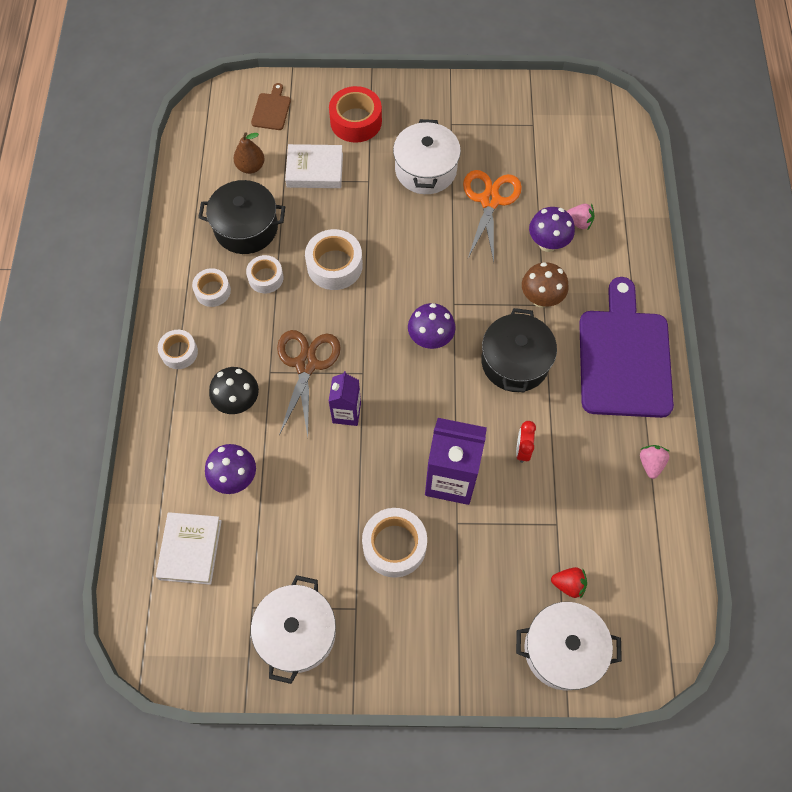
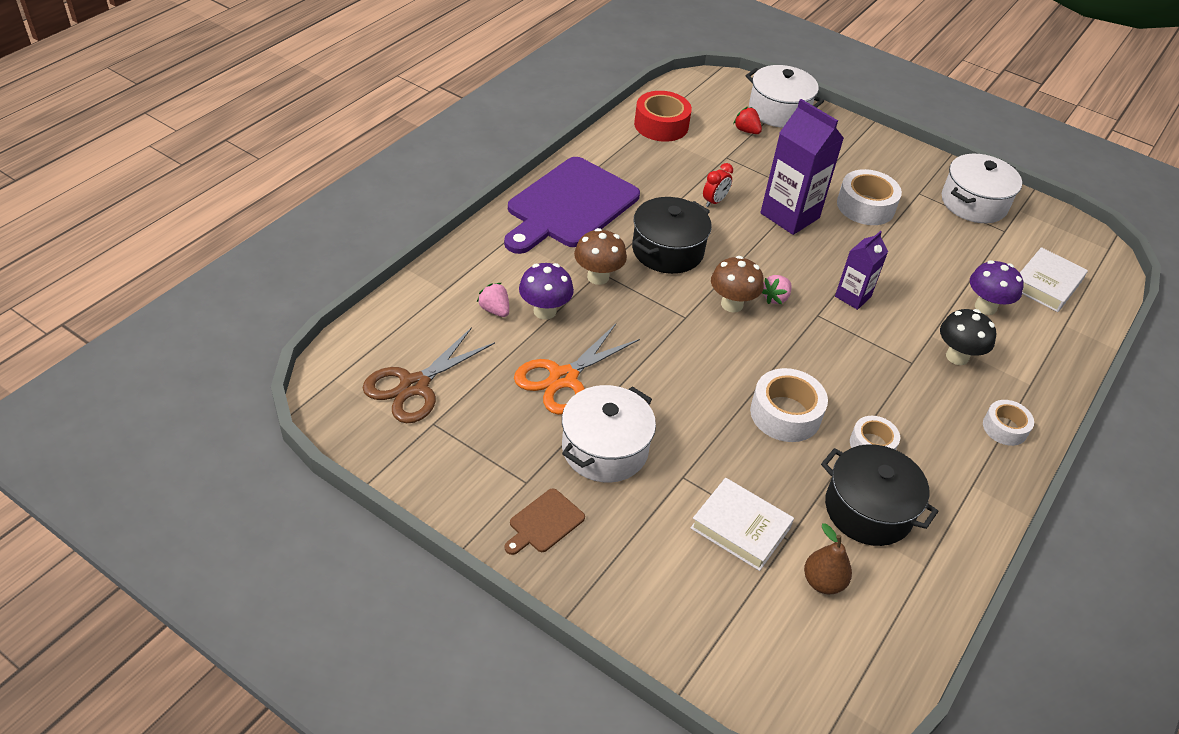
camera: 150 degrees left, 20 degrees down
white tape [192,268,231,307] -> none
brown cutting board [251,83,291,130] -> brown cutting board moved to [504,489,585,555]
brown scissors [277,330,341,436] -> brown scissors moved to [363,327,495,423]
red tape [329,86,382,143] -> red tape moved to [634,91,692,142]
purple mushroom [408,303,456,349] -> brown mushroom [711,256,764,313]
pink strawberry [640,445,669,479] -> pink strawberry moved to [762,275,792,304]

